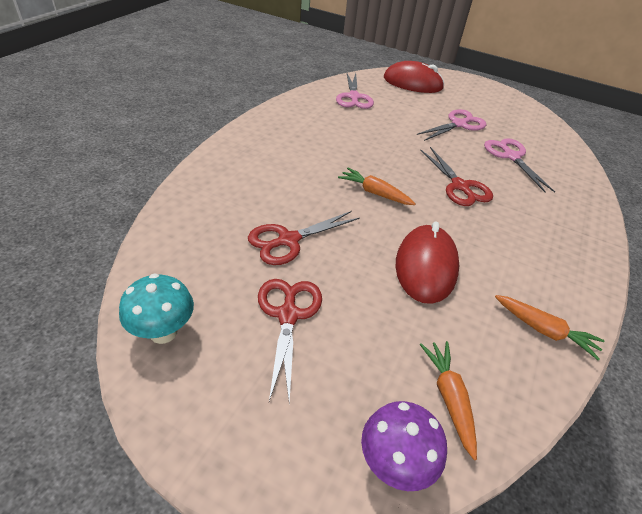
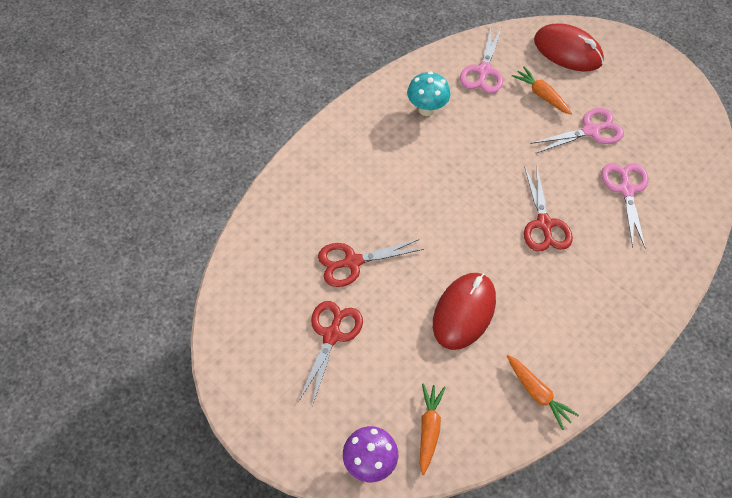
camera: 20 degrees right, 15 degrees up
turquoise mushroom [119,274,194,344] -> turquoise mushroom moved to [407,71,450,116]
orange carrot [338,168,416,205] -> orange carrot moved to [512,67,572,115]

